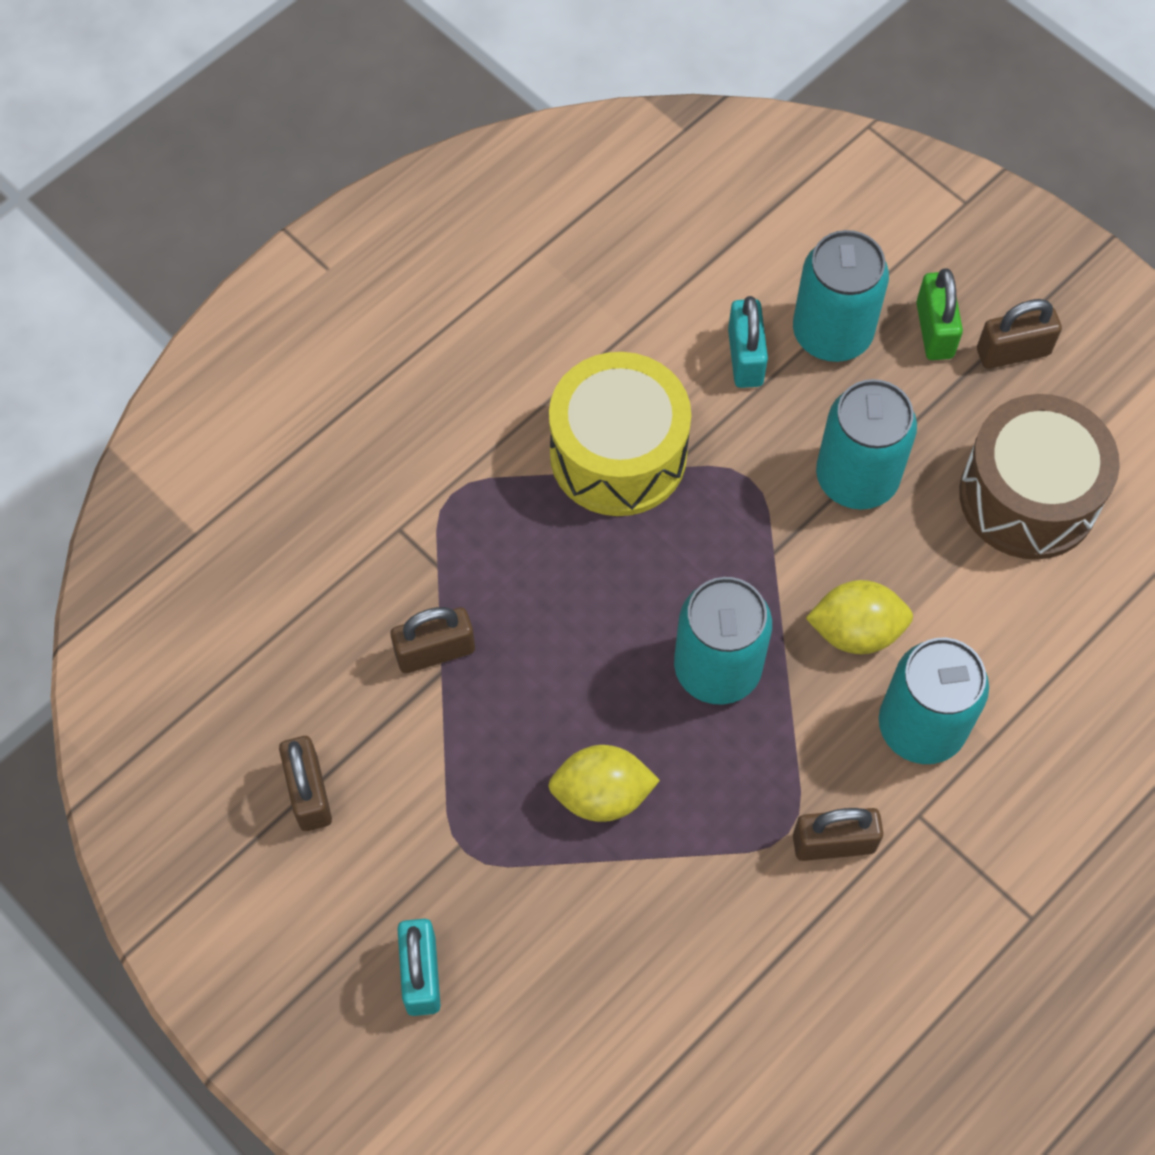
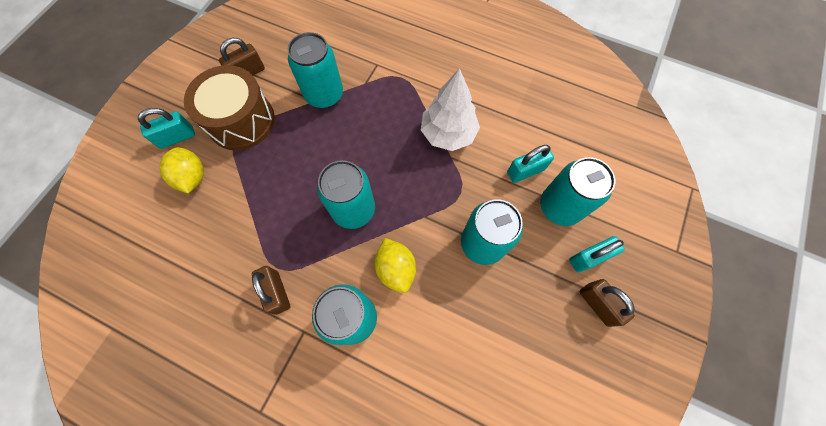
camera: 70 degrees right, 5 degrees up
brown padlock [391,607,475,673] -> turquoise can [288,32,343,109]
yellow lemon [548,745,660,822] -> yellow lemon moved to [160,147,204,193]
yellow drum [549,352,691,516] -> white tree [421,68,480,151]
green padlock [916,268,963,360] -> turquoise padlock [569,236,625,272]
brown drum [959,394,1120,560] -> brown drum moved to [184,65,275,150]

